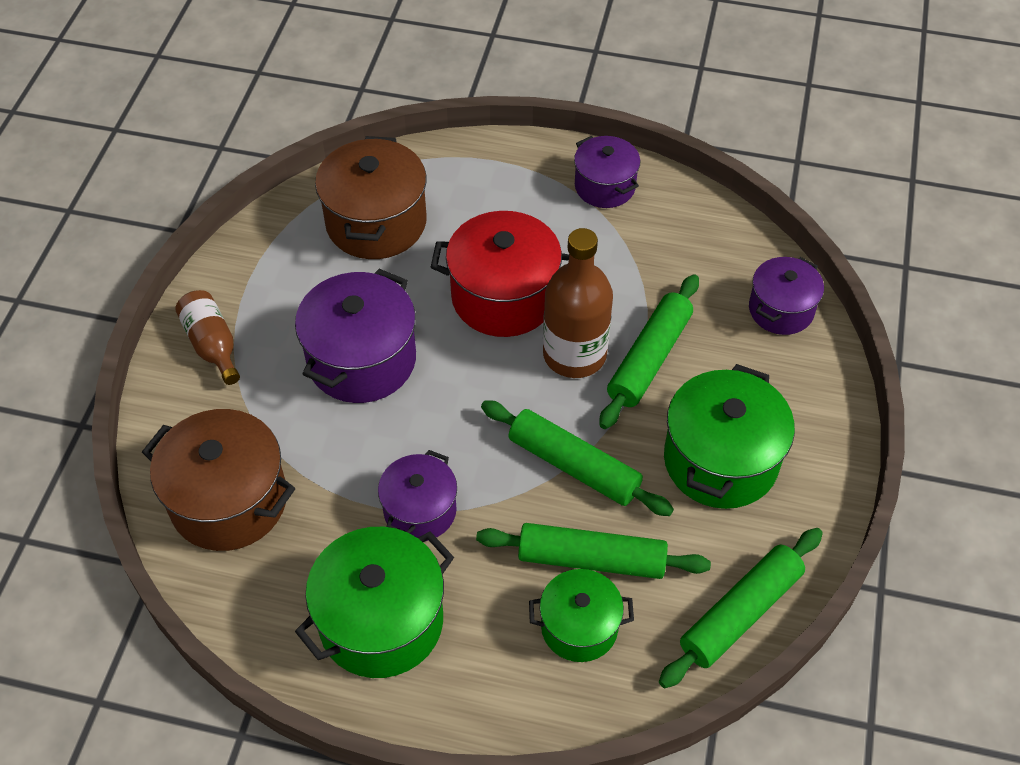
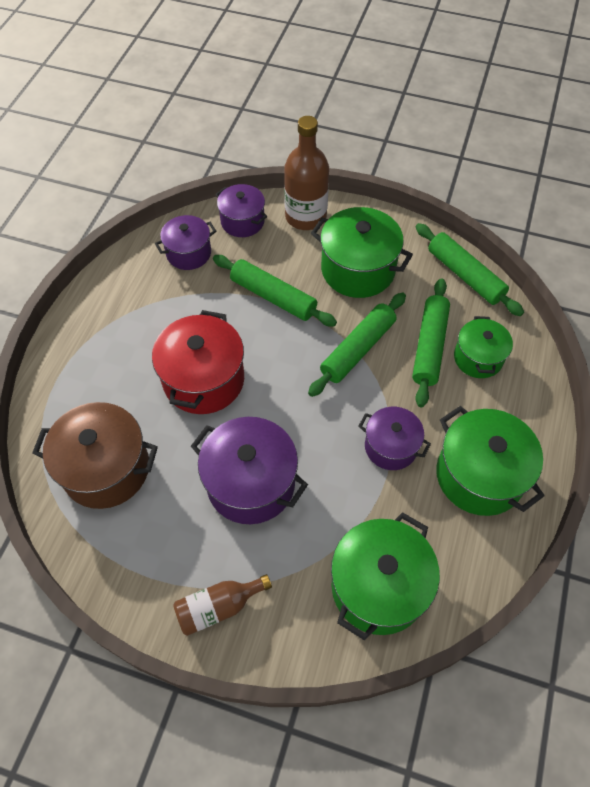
camera: 85 degrees left, 5 degrees up
brown pot [142,409,295,551] -> green pot [331,512,440,640]
brown bottle [543,228,613,378] -> brown bottle moved to [284,116,329,230]
purple pot [574,136,640,208] -> purple pot moved to [155,215,216,270]

